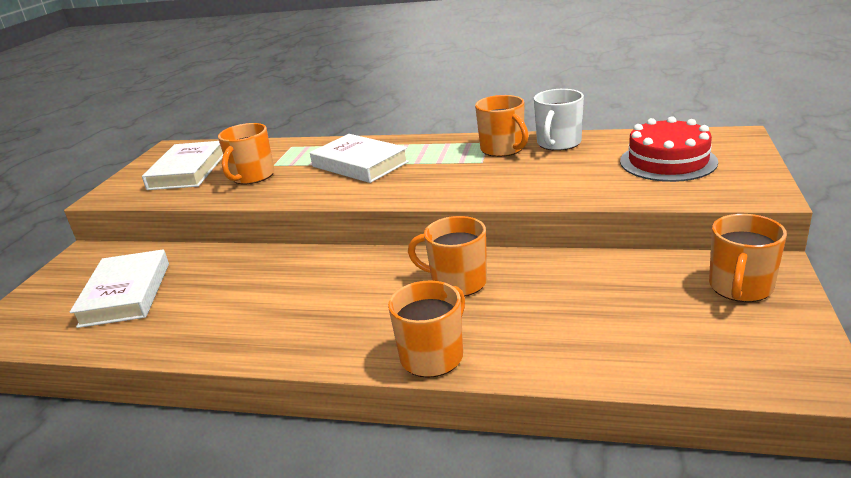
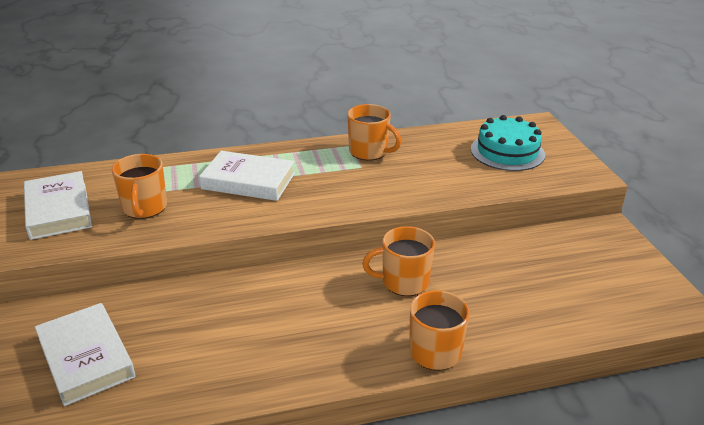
camera: 30 degrees left, 5 degrees up
white mug [534,89,584,151] -> none
red cake [620,116,718,182] -> turquoise cake [471,115,545,171]
orange mug [709,214,787,302] -> none

